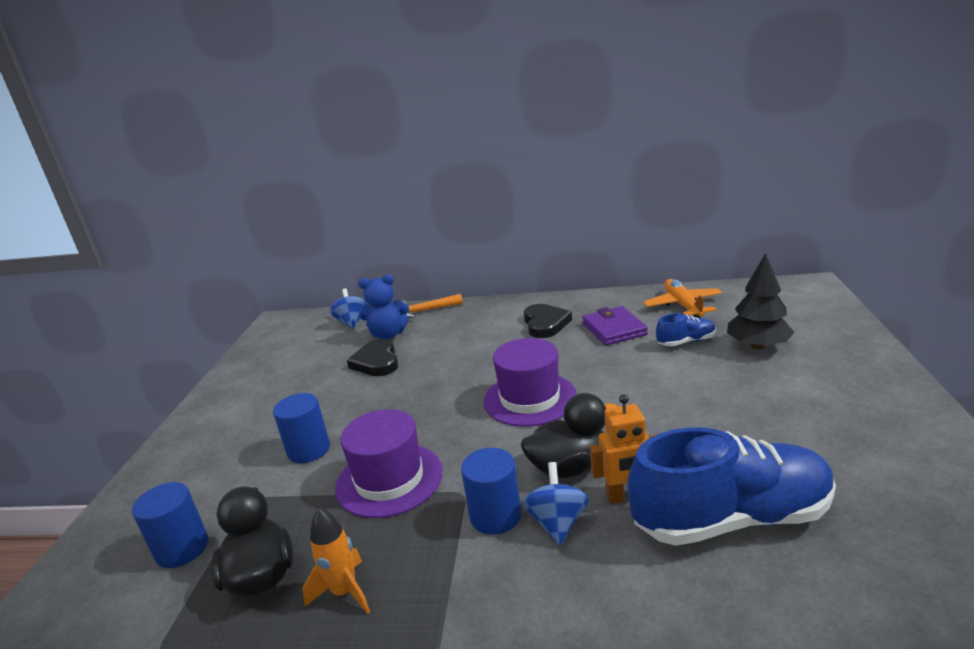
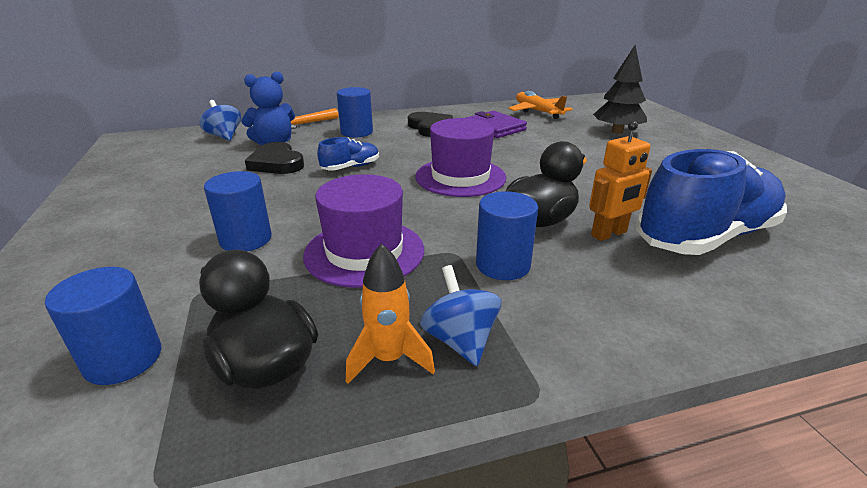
camera: 25 degrees left, 5 degrees up
blue spinning top [522,462,589,546] -> blue spinning top moved to [420,265,501,366]
blue shoe [656,313,716,346] -> blue shoe moved to [317,137,379,171]
none -> blue cylinder [337,87,373,137]

